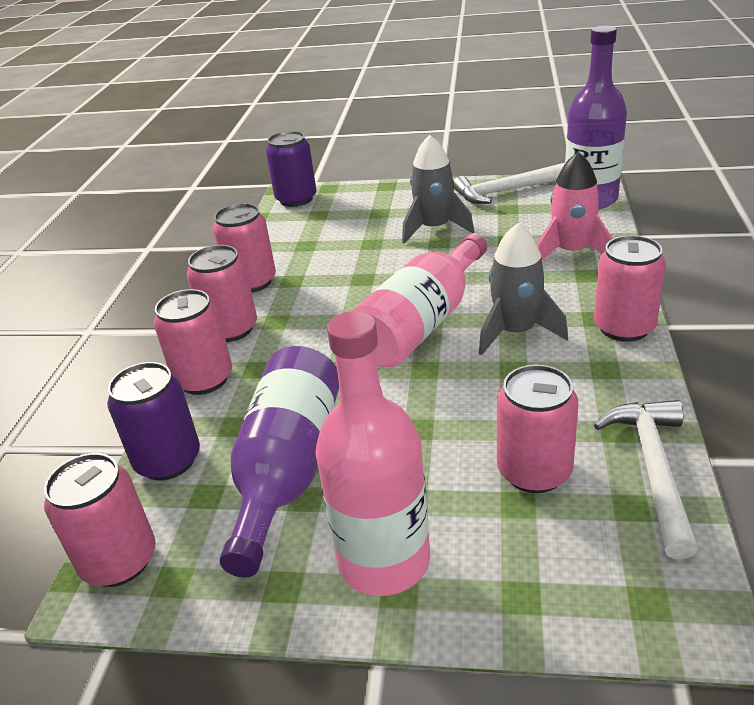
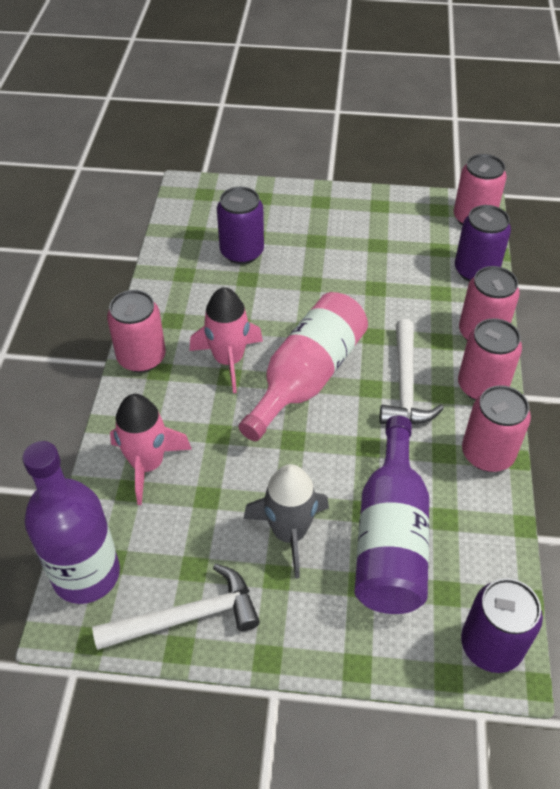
camera: 175 degrees right, 15 degrees up
purple bottle [220,346,339,578] -> purple bottle moved to [354,416,429,614]
pink bottle [315,311,430,596] -> none
grey rocket [479,223,568,355] -> pink rocket [189,287,263,393]
pink can [497,365,578,493] -> purple can [217,187,264,264]
white hammer [594,400,698,559] -> white hammer moved to [380,319,444,424]

